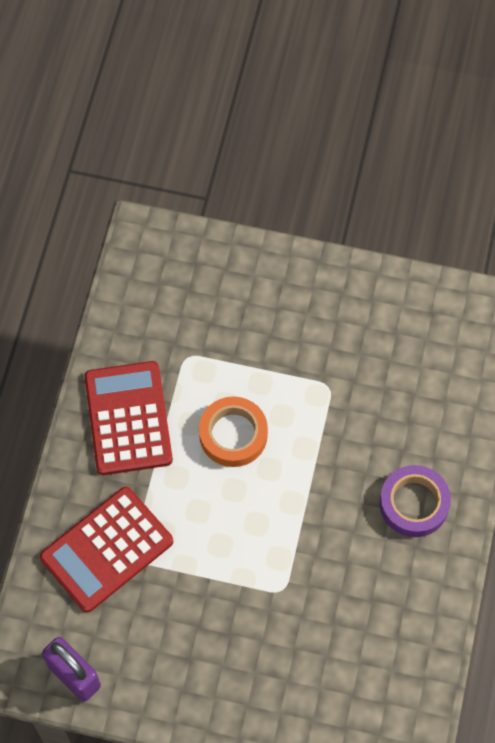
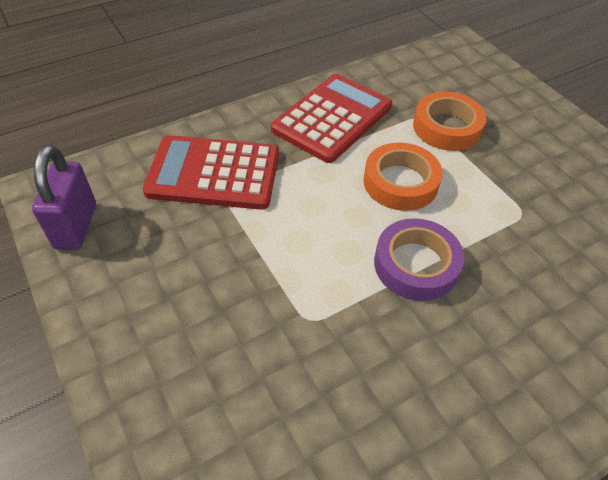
camera: 45 degrees right, 15 degrees down
purple tape [380,465,451,537] -> purple tape moved to [374,218,464,301]
none -> orange tape [413,92,487,151]

